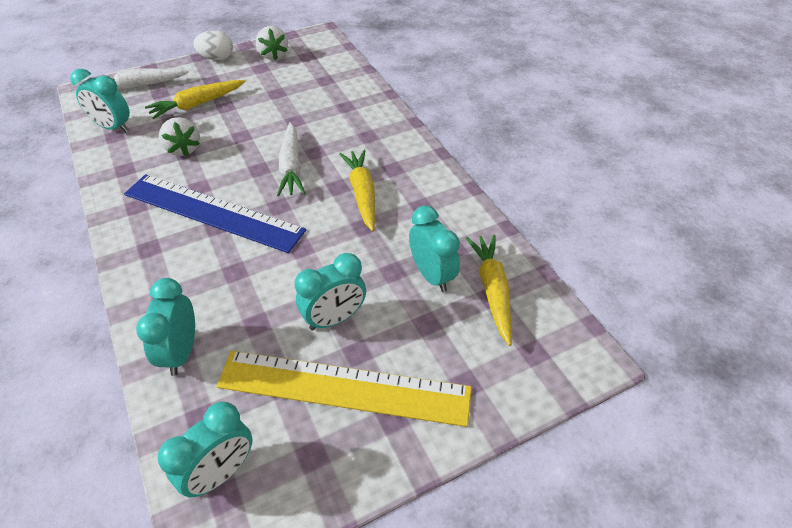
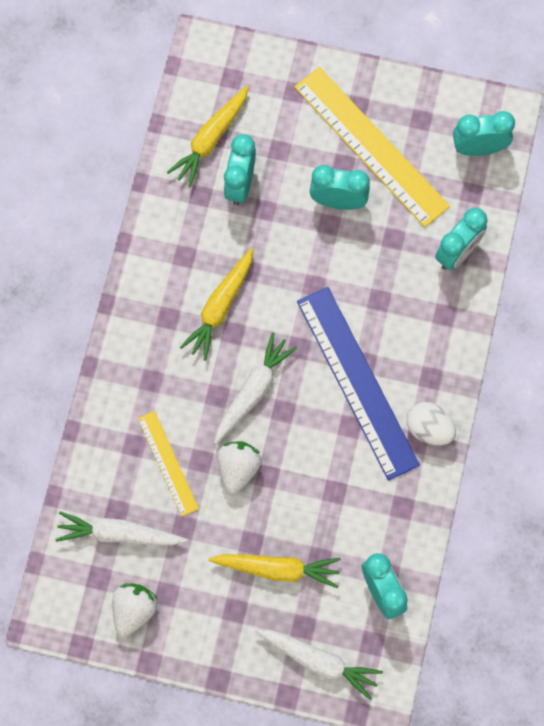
camera: 140 degrees left, 25 degrees up
white strawberry [159,117,200,156] -> white strawberry moved to [217,441,262,494]
white egg [193,30,233,60] -> white egg moved to [406,402,456,445]
none -> white carrot [55,511,187,546]
none -> yellow ruler [138,411,199,516]

